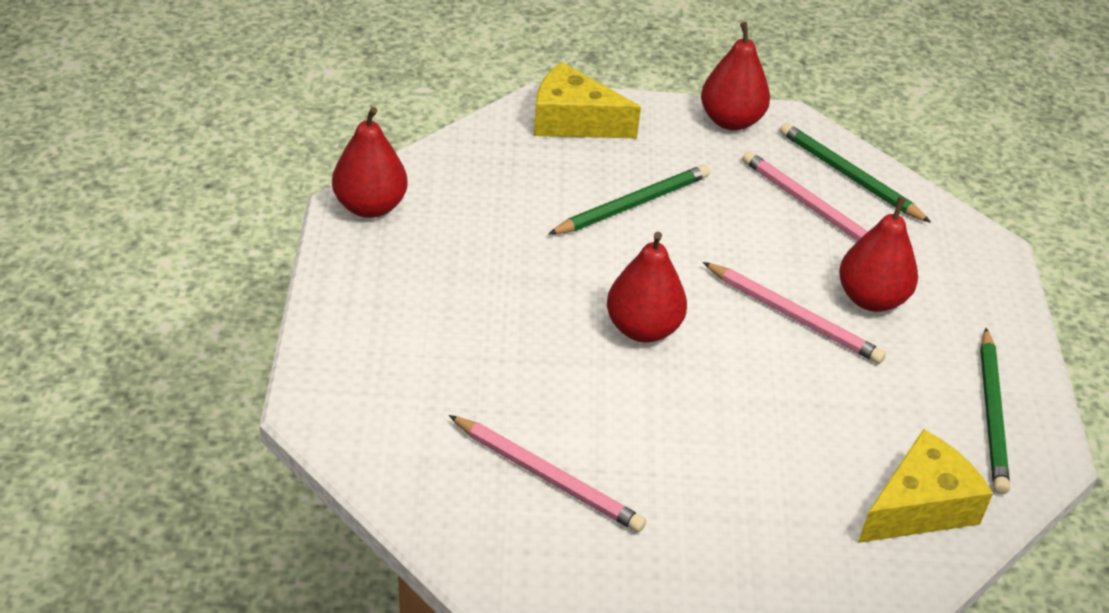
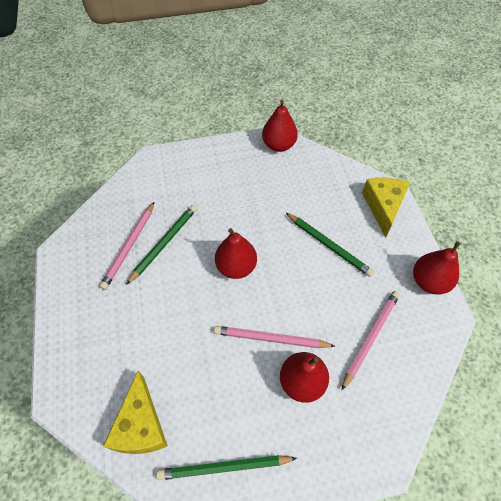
camera: 80 degrees right, 15 degrees up
pink pencil [703,262,886,364] -> pink pencil turned 75 degrees clockwise [214,326,335,348]
green pencil [780,123,931,223] -> green pencil moved to [126,205,197,285]
yellow cheese [858,429,993,543] -> yellow cheese turned 45 degrees clockwise [103,370,168,454]

